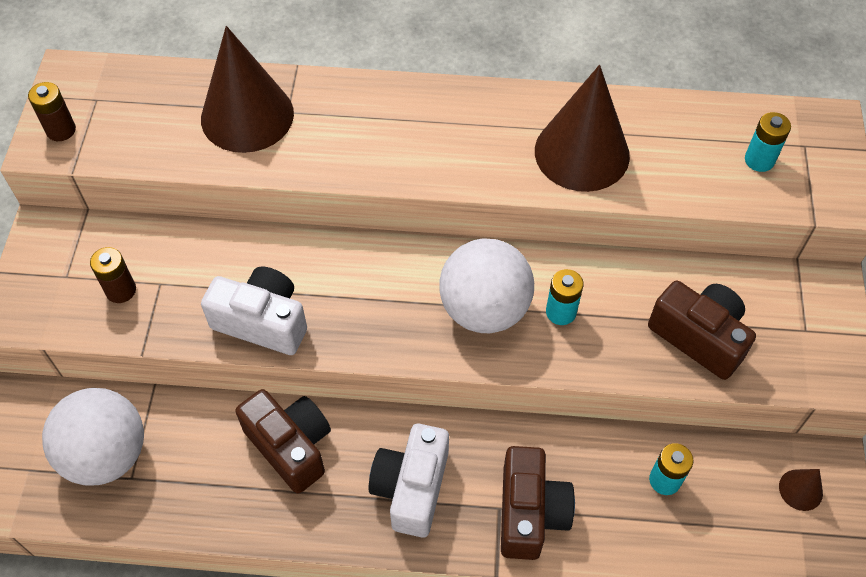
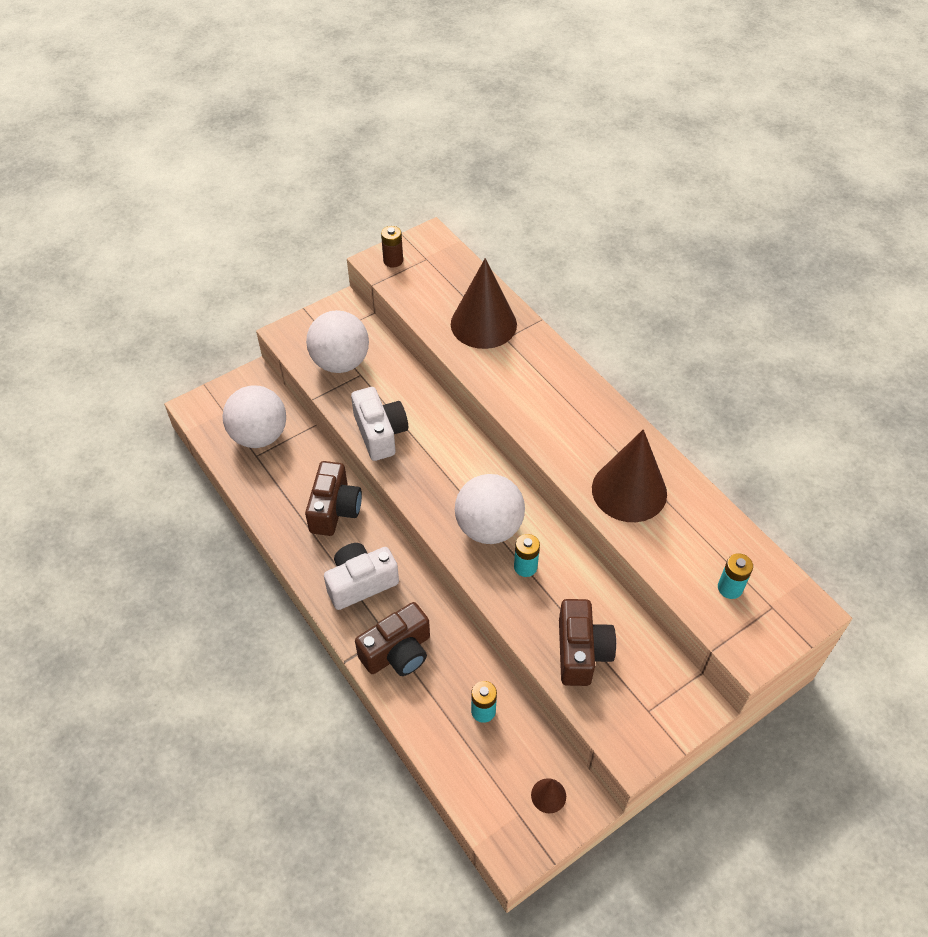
camera: 50 degrees right, 5 degrees down
brown battery [90,247,136,303] -> white ball [306,310,369,373]

